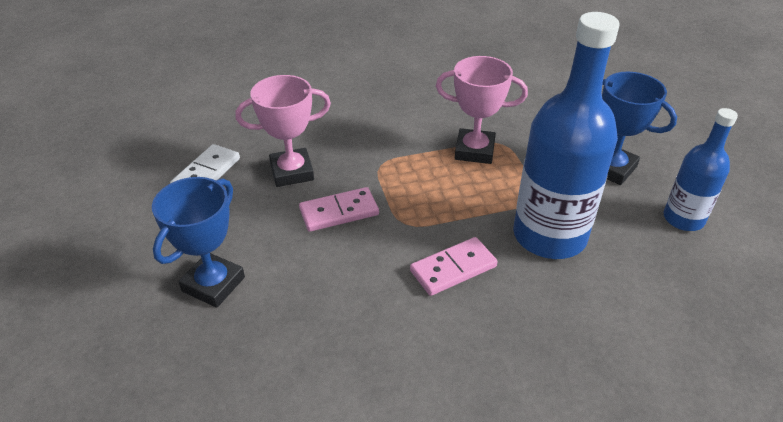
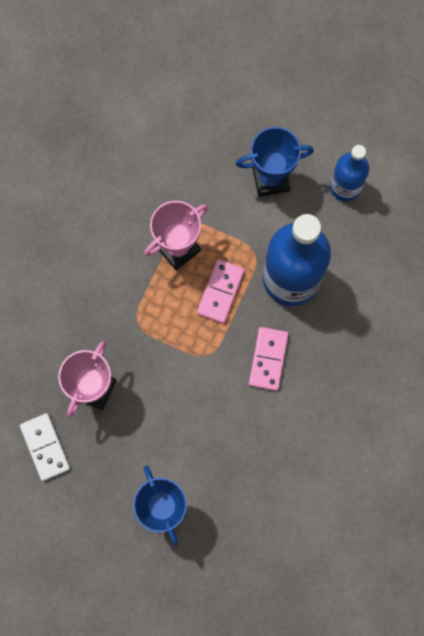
camera: 50 degrees left, 35 degrees up
pink domino [299,187,379,232] -> pink domino moved to [197,259,244,324]

